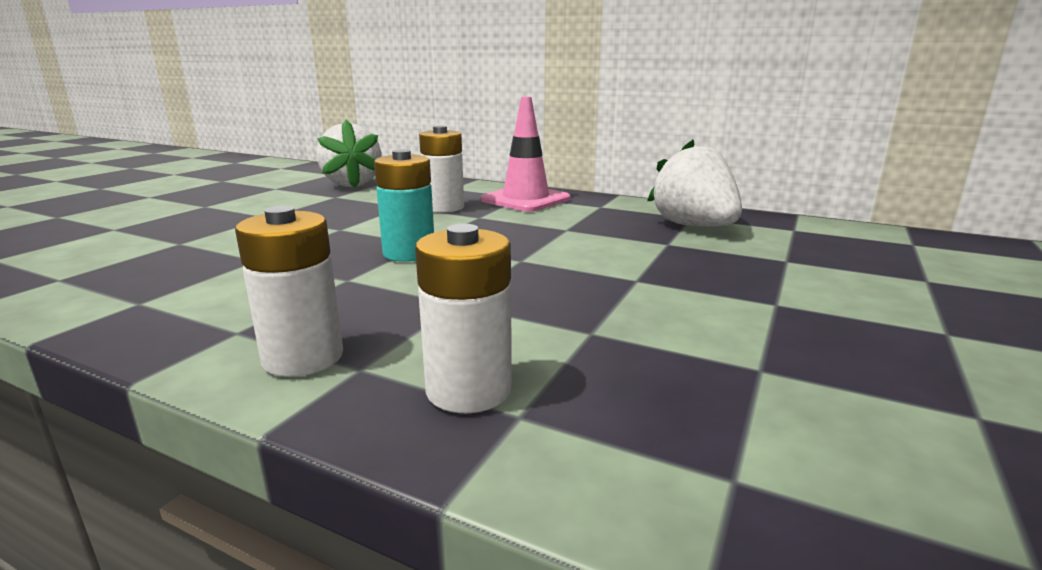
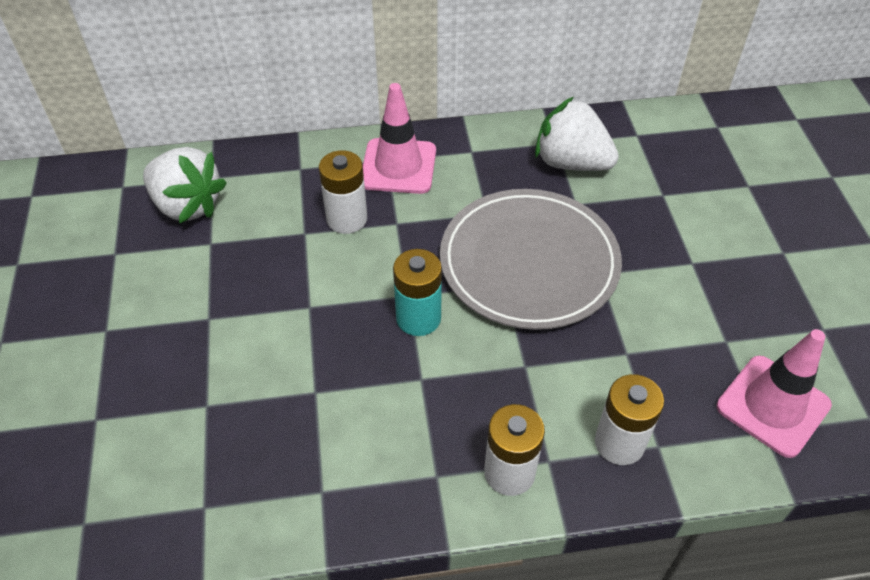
camera: 35 degrees left, 30 degrees up
none -> grey plate [440,189,622,330]
none -> pink traffic cone [716,329,832,458]

